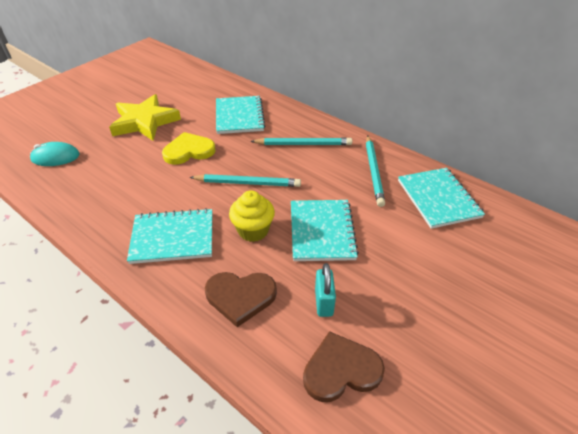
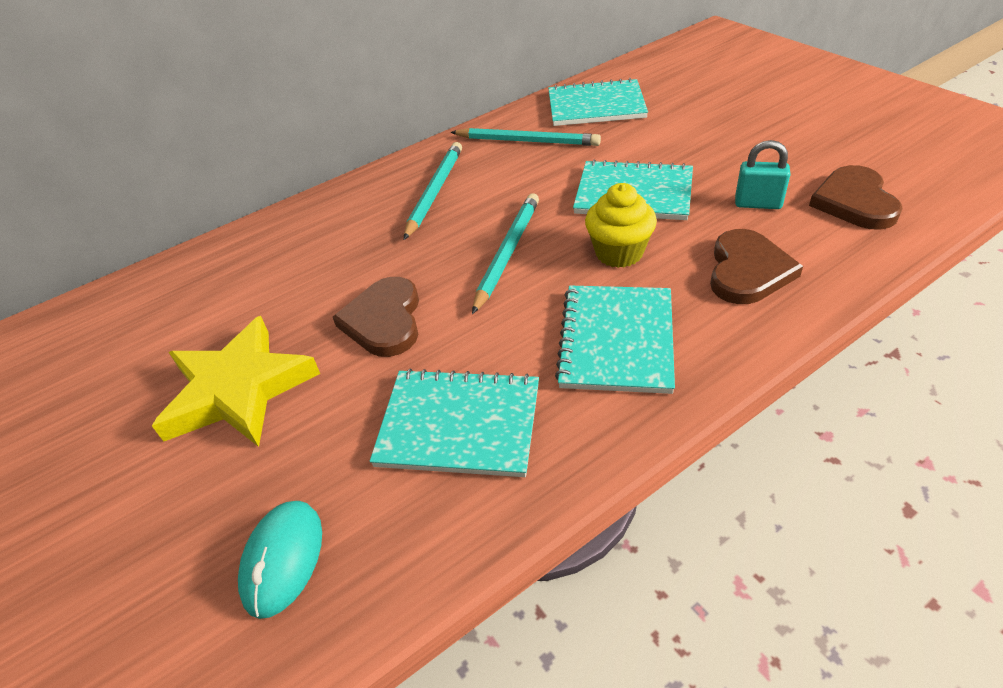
camera: 70 degrees left, 0 degrees up
yellow heart [162,132,216,165] -> brown heart [333,277,419,357]
turquoise notebook [216,96,265,134] -> turquoise notebook moved to [370,368,539,477]

